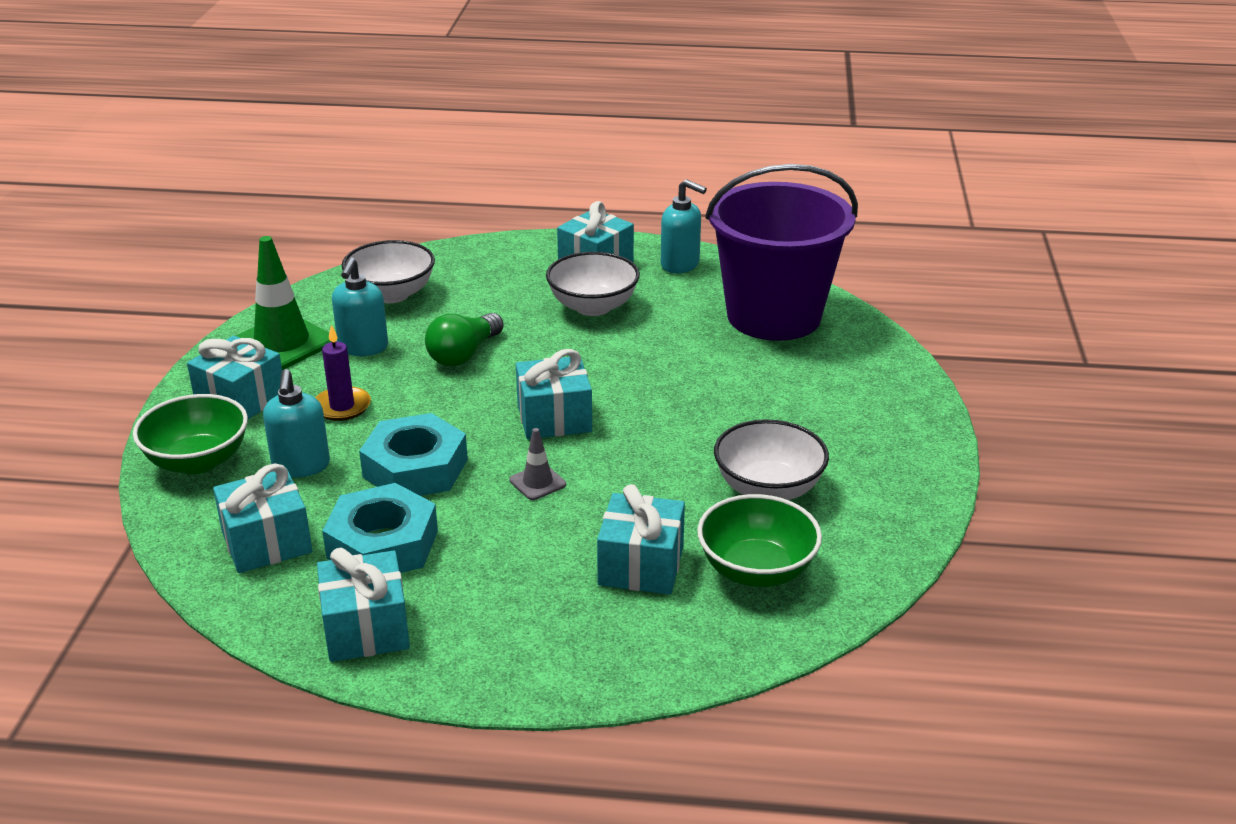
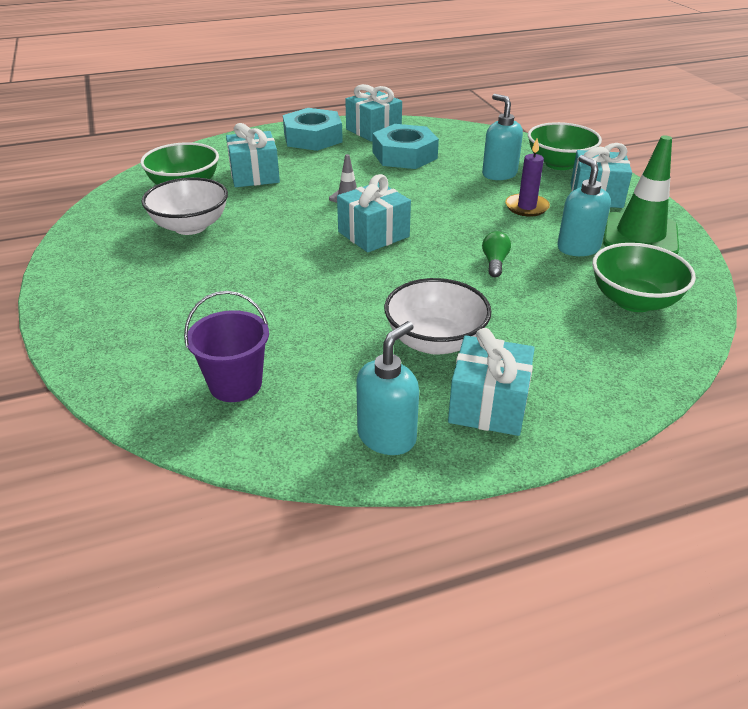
camera: 155 degrees right, 5 degrees up
turquoise gift [213,463,313,573] -> none
white bowl [342,240,435,303] -> green bowl [592,243,696,312]
turquoise nut [359,413,468,496] -> turquoise nut moved to [283,108,343,151]
green light bulb [425,313,504,366] -> green light bulb [482,231,511,277], size x0.61
turquoise soap dispenser [661,179,707,273] -> turquoise soap dispenser turned 120 degrees clockwise [356,321,419,455]
purple bucket [705,164,858,341] -> purple bucket [184,291,269,402], size x0.47

